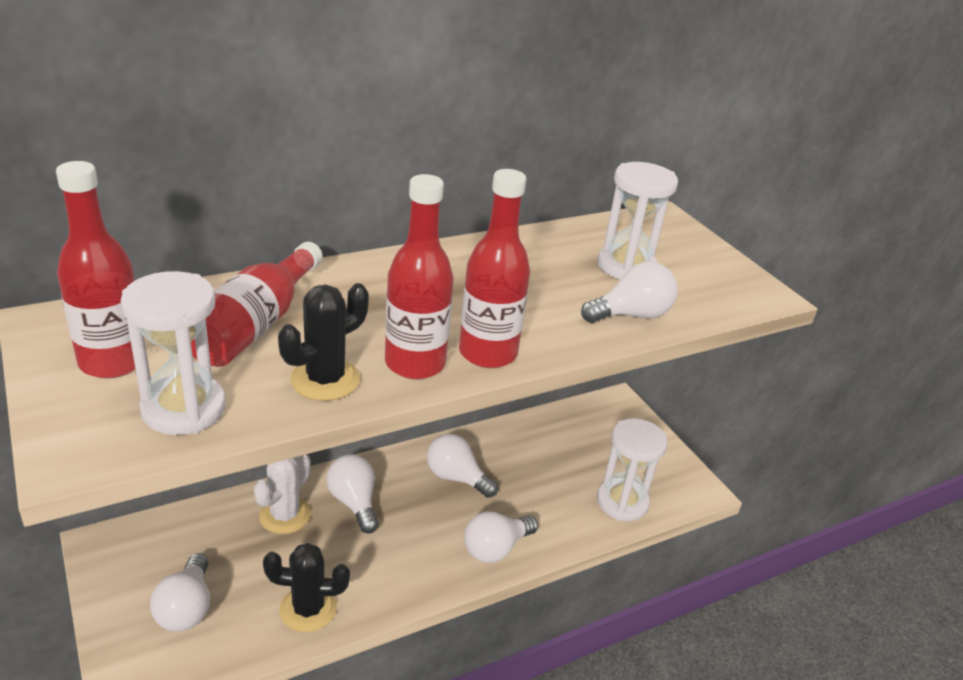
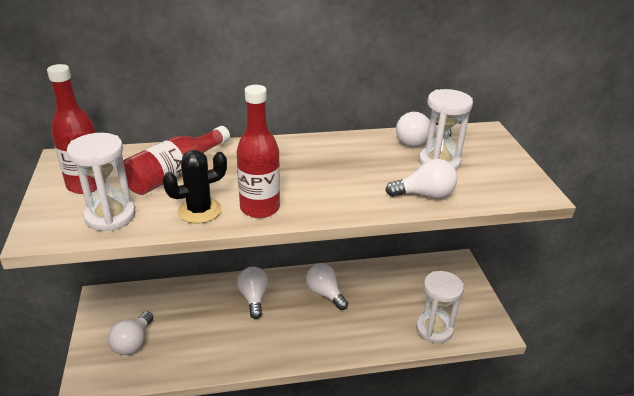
camera: 20 degrees right, 0 degrees up
white cactus [254,454,311,534] -> none
black cactus [263,543,350,632] -> none
red bottle [459,169,530,368] -> none
white light bulb [464,511,538,563] -> white light bulb moved to [396,112,451,147]

